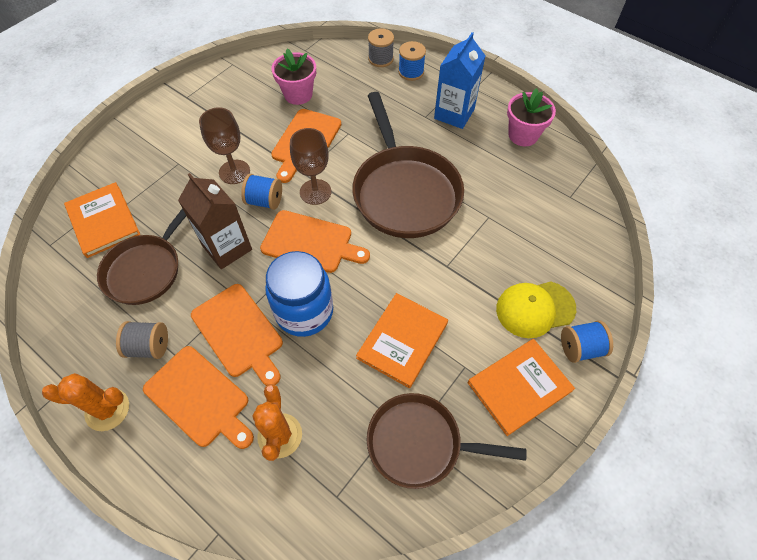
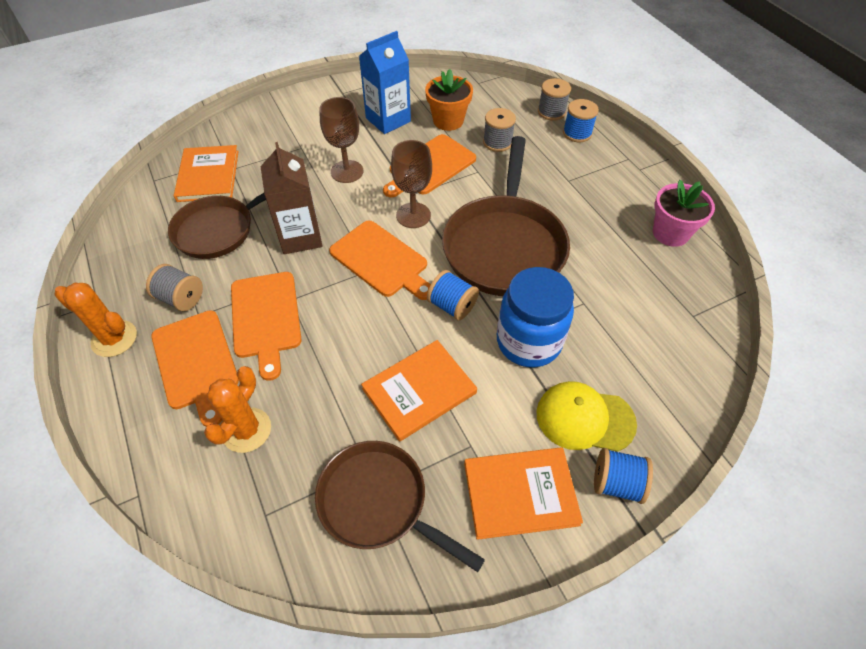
camera: 25 degrees right, 5 degrees down
blue spool [241,174,282,210] -> blue spool moved to [427,270,479,320]
blue jar [265,251,333,337] -> blue jar moved to [497,267,574,367]
pink flower pot [271,48,316,105] -> orange flower pot [425,69,473,131]
blue carton [434,32,486,129] -> blue carton moved to [359,31,411,134]
none -> grey spool [483,108,516,152]

